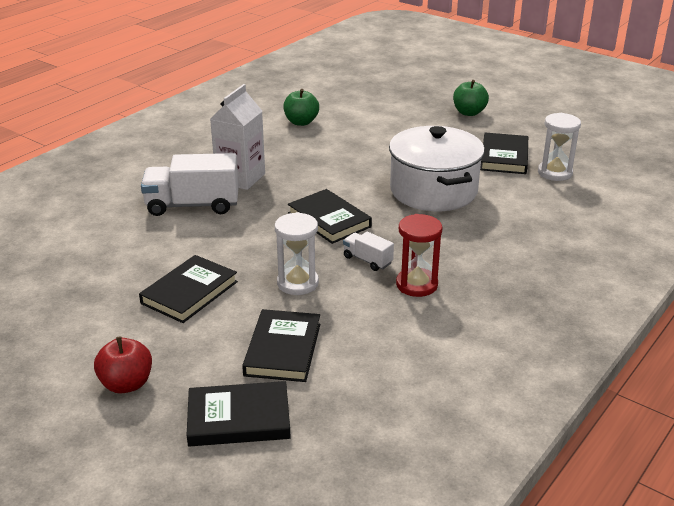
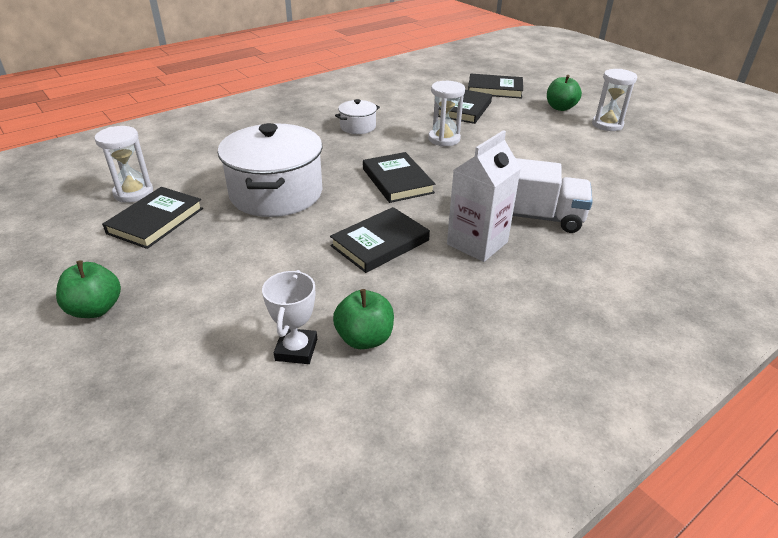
camera: 165 degrees left, 5 degrees up
red apple [94,336,152,393] -> green apple [547,75,582,111]
black book [139,255,238,323] -> black book moved to [330,207,430,273]
white truck [343,232,394,271] -> none
red hourglass [396,214,442,297] -> white pot [335,99,380,134]
none -> white trophy [262,270,317,364]
none -> white hourglass [592,69,637,131]

